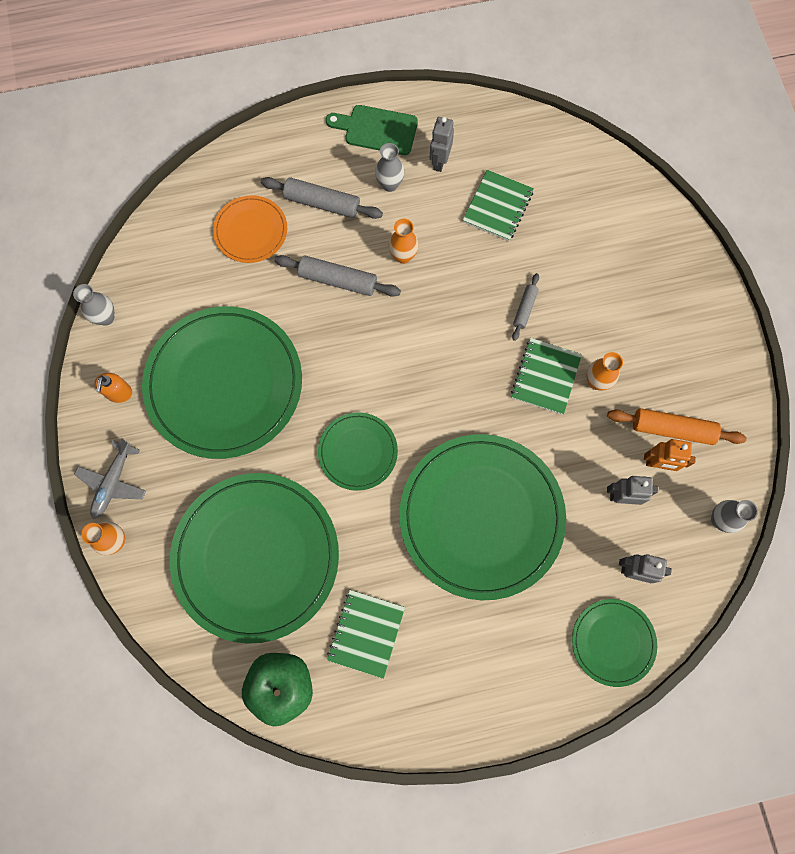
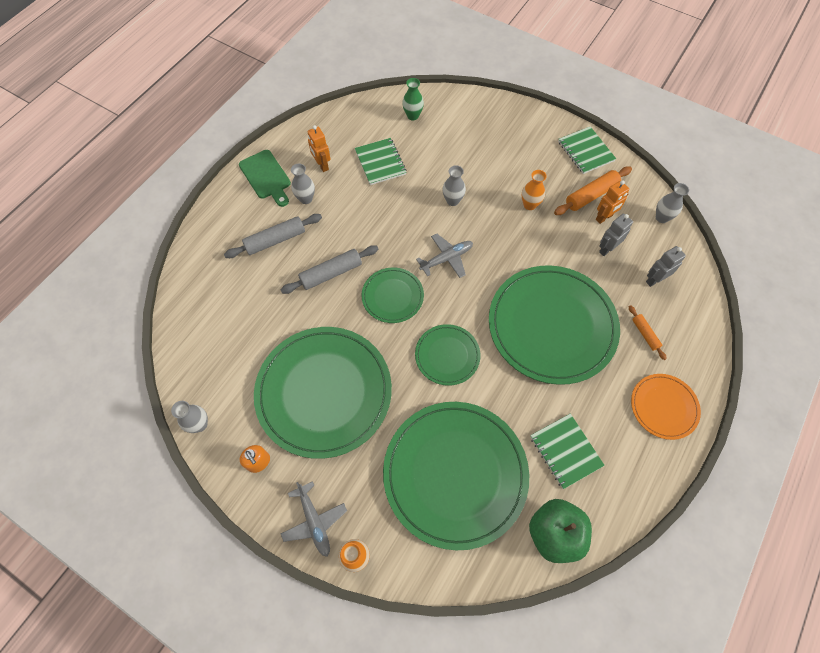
camera: 45 degrees left, 10 degrees down
orange plate [213,195,287,263] -> orange plate moved to [631,374,701,440]
green cutting board [326,105,418,155] -> green cutting board turned 90 degrees counterclockwise [239,150,291,207]
orange vase [388,219,419,264] -> none
grey robot [430,117,454,172] -> orange robot [307,125,330,172]
green notebook [511,338,582,415] -> green notebook moved to [558,126,616,174]
grey rolling pin [512,273,539,341] -> grey vase [443,165,466,206]
green plate [572,599,657,687] -> green plate moved to [361,268,424,323]
none -> green vase [402,78,424,120]
none -> grey plane [416,234,473,278]
none -> orange rolling pin [629,305,667,360]

